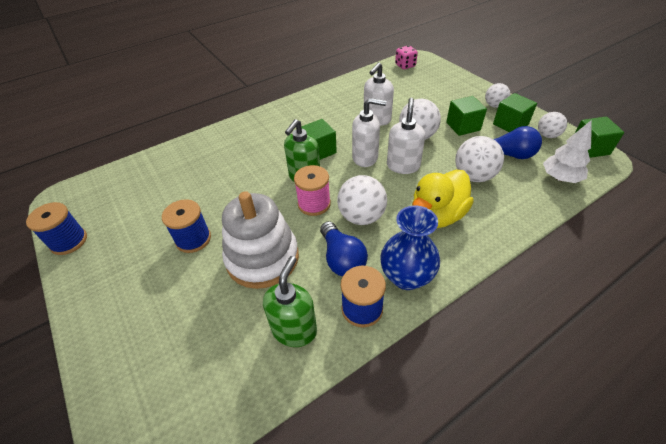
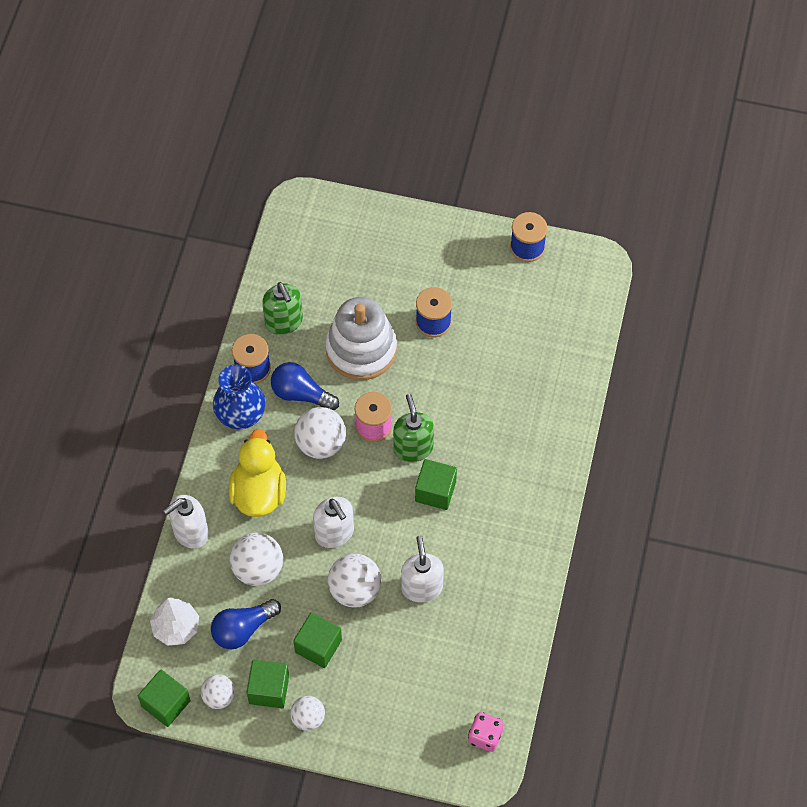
camera: 135 degrees right, 15 degrees up
white soap dispenser [352,98,387,167] -> white soap dispenser moved to [163,495,209,549]

